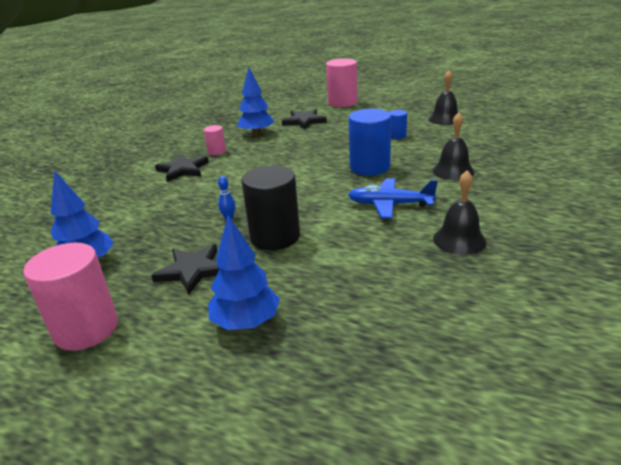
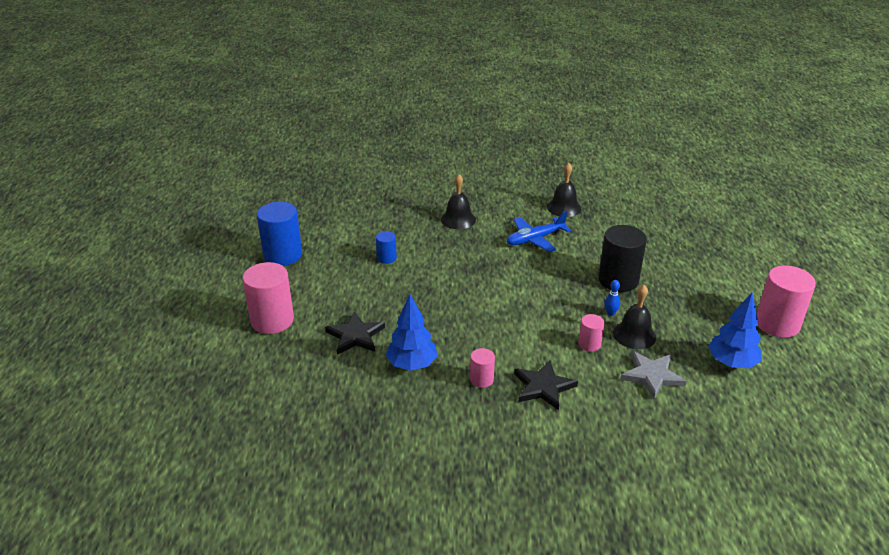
camera: 115 degrees left, 5 degrees up
black star [151,244,220,295] -> none
blue tree [208,215,280,330] -> none
blue plane [348,178,438,219] -> blue plane turned 75 degrees clockwise [506,211,571,252]
blue cylinder [349,109,391,176] -> blue cylinder moved to [257,202,302,266]
black bell [428,70,458,125] -> black bell moved to [613,285,656,349]
none -> pink cylinder [578,314,605,352]
none -> grey star [620,351,687,399]

